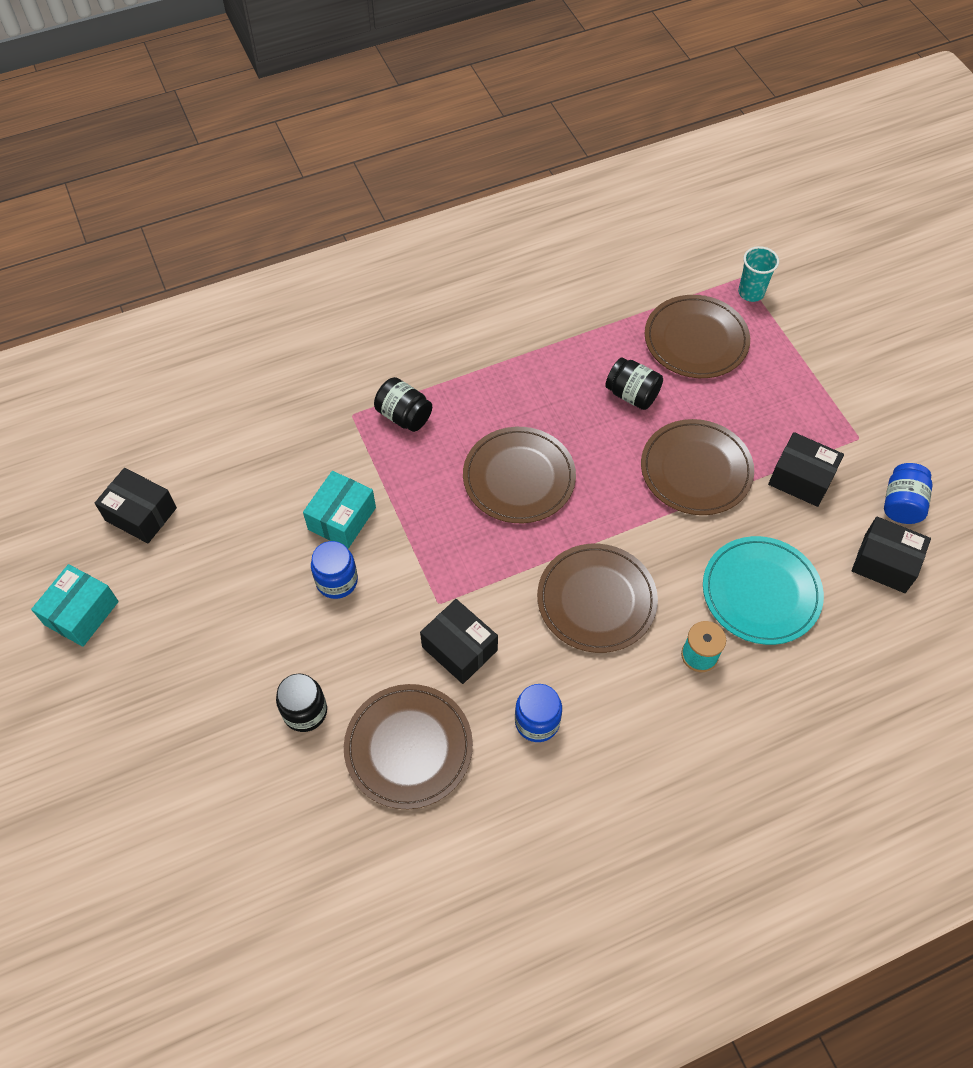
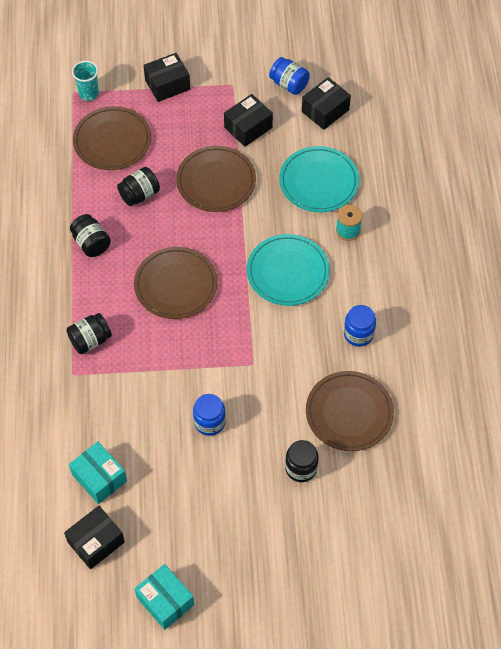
camera: 70 degrees left, 0 degrees up
turquoise box [303,471,376,549] -> turquoise box moved to [69,441,127,504]
black box [420,599,498,684] -> black box moved to [143,53,190,102]
brown plate [537,544,658,653] -> turquoise plate [247,234,330,306]
none -> black jar [70,214,111,257]

